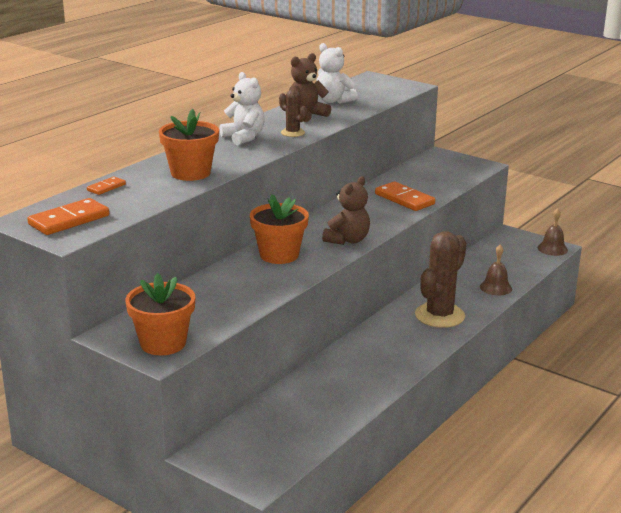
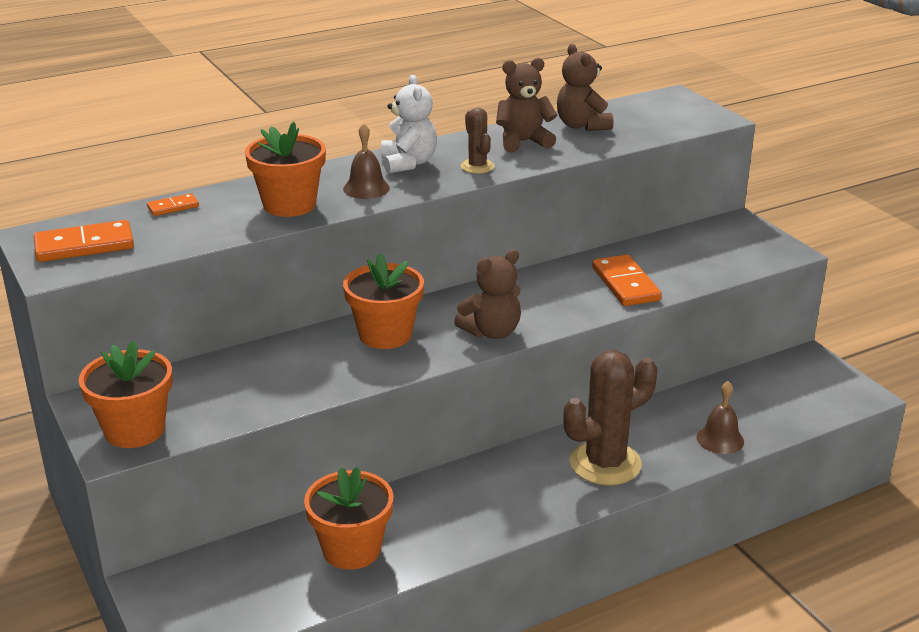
camera: 25 degrees right, 5 degrees up
white teddy bear [316,43,358,104] -> brown teddy bear [557,44,613,131]
brown bell [538,208,568,256] -> brown bell moved to [343,123,390,199]
none -> orange flower pot [304,467,394,570]

